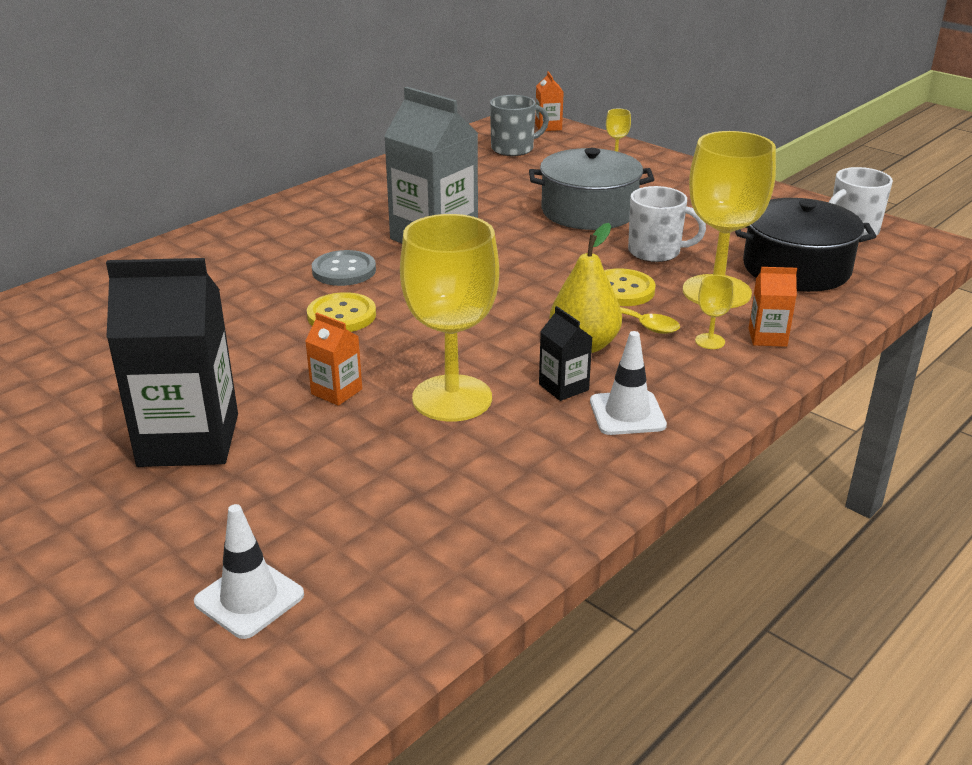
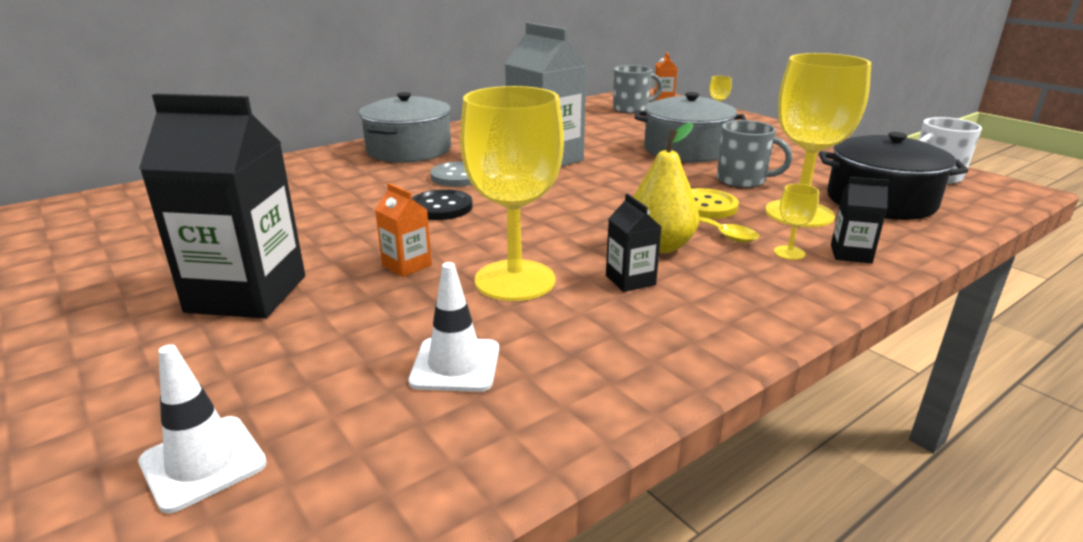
camera: 10 degrees right, 5 degrees down
yellow button [307,292,376,332] -> black button [411,189,473,220]
white traffic cone [590,331,667,435] -> white traffic cone moved to [408,262,499,392]
white mug [628,186,706,262] -> grey mug [717,120,792,188]
orange carton [749,267,797,347] -> black carton [831,177,890,263]
none -> grey pot [359,92,451,163]

